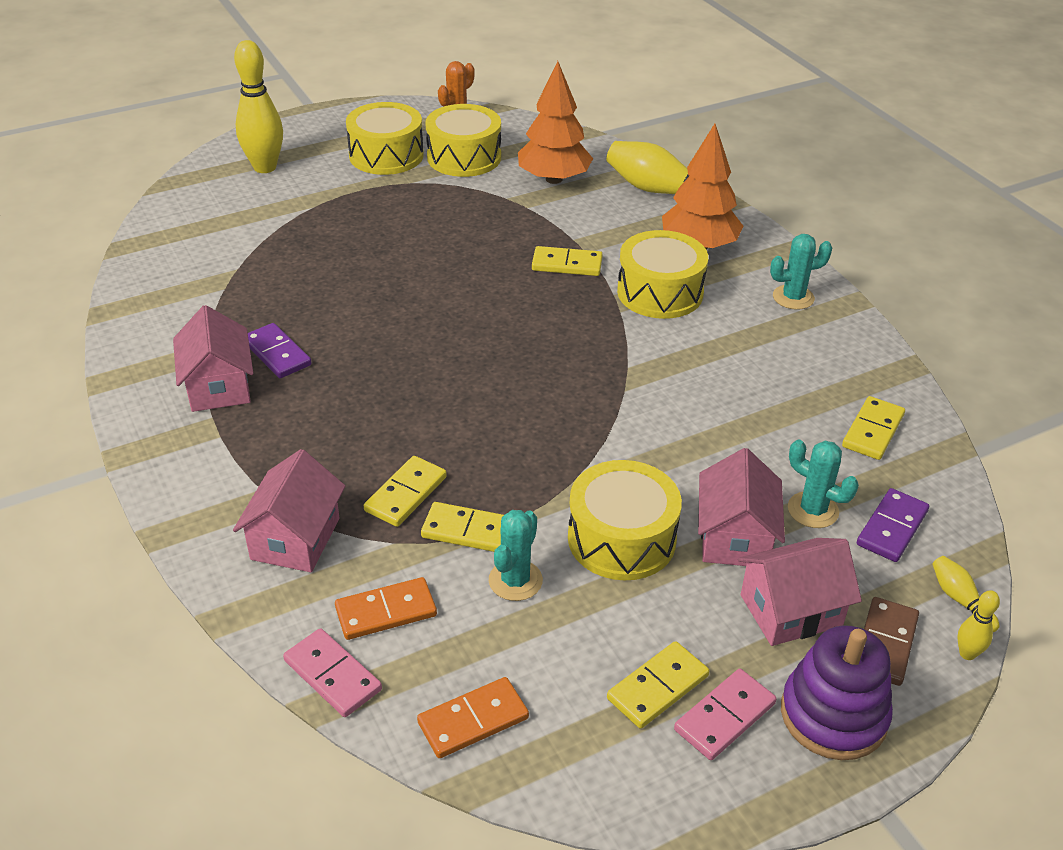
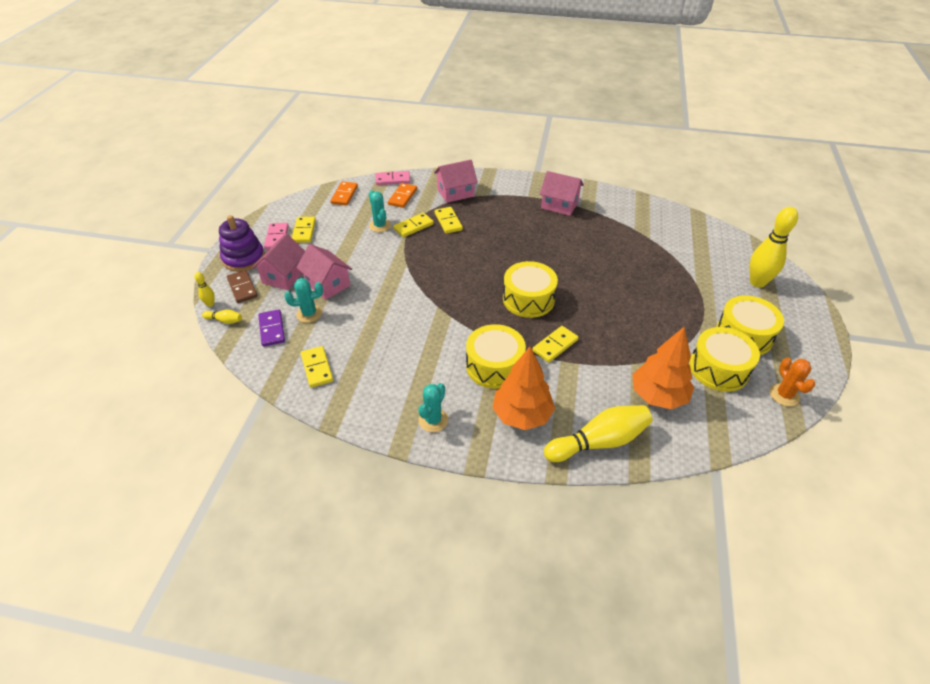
camera: 130 degrees right, 5 degrees up
pink house [233,449,345,572] -> pink house turned 75 degrees counterclockwise [434,160,478,203]
purple domino [248,323,311,378] -> none
yellow drum [568,460,682,580] -> yellow drum moved to [503,261,558,318]

